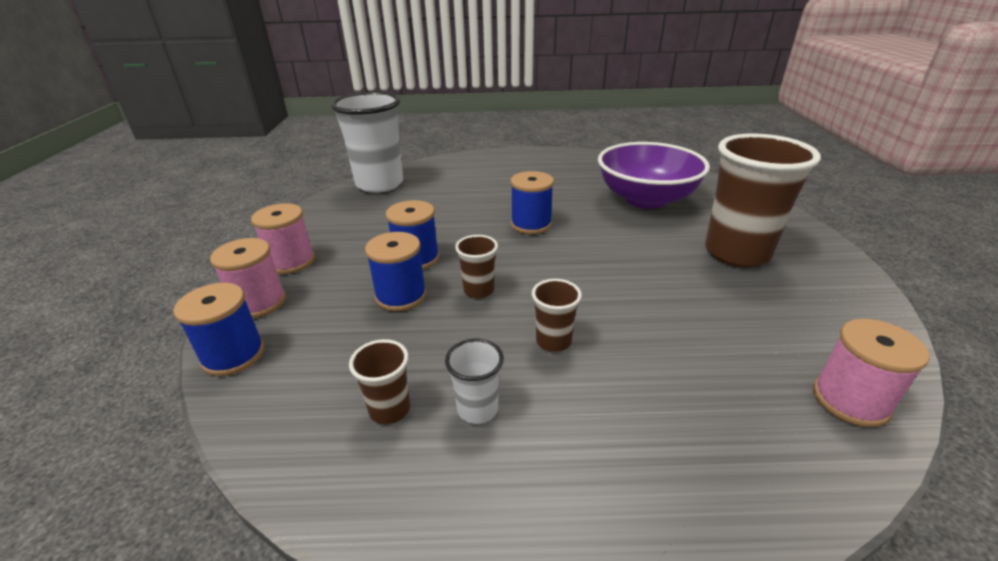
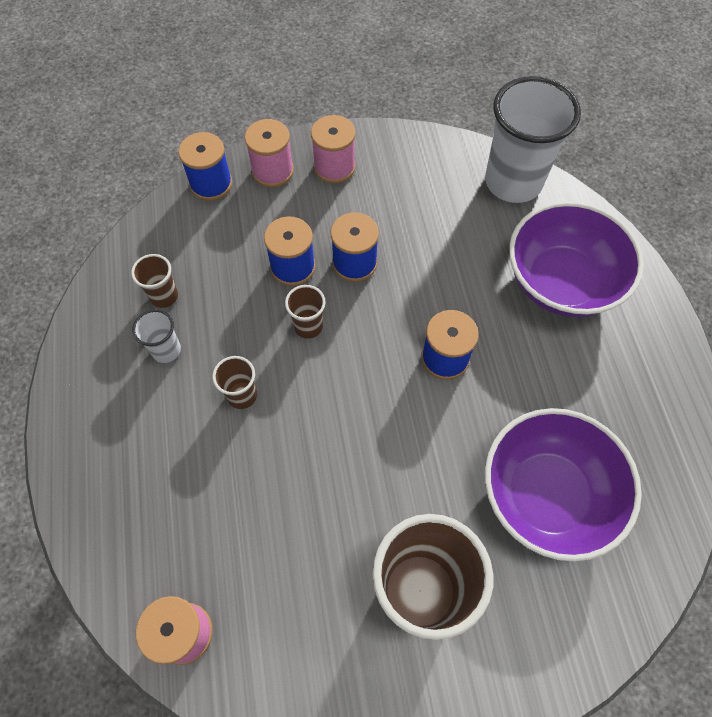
camera: 80 degrees right, 30 degrees up
none -> purple bowl [509,201,644,317]

